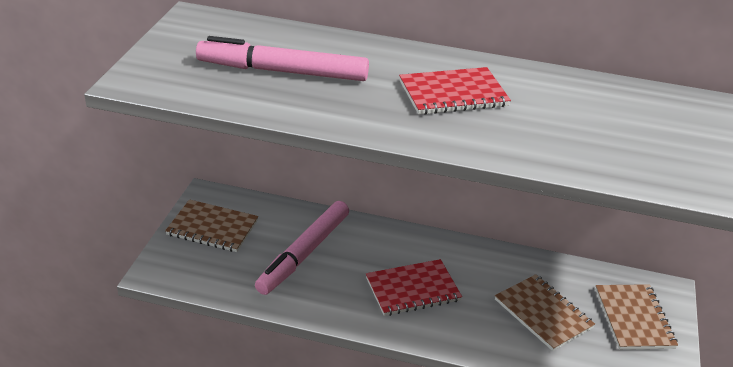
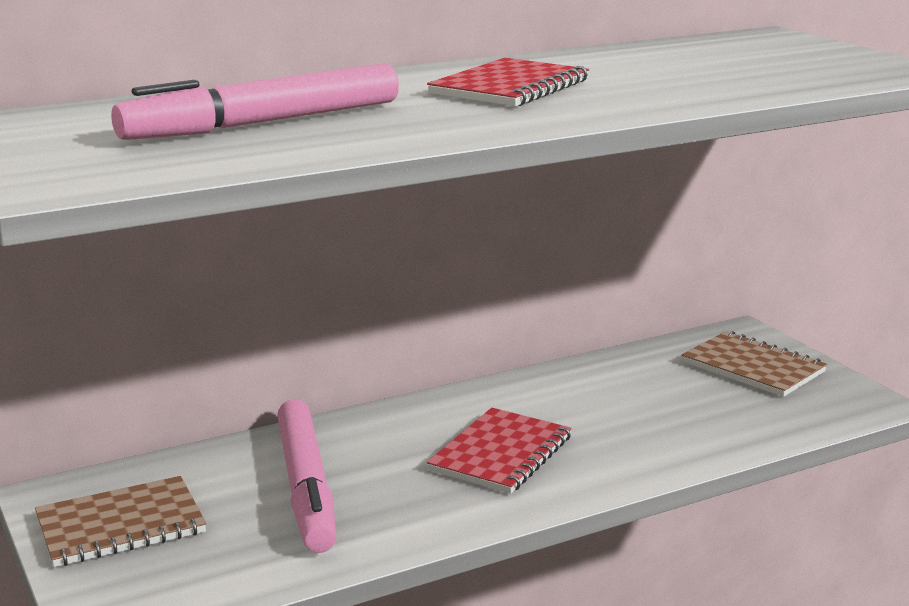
camera: 40 degrees left, 15 degrees down
brown notebook [495,274,595,351] -> none

